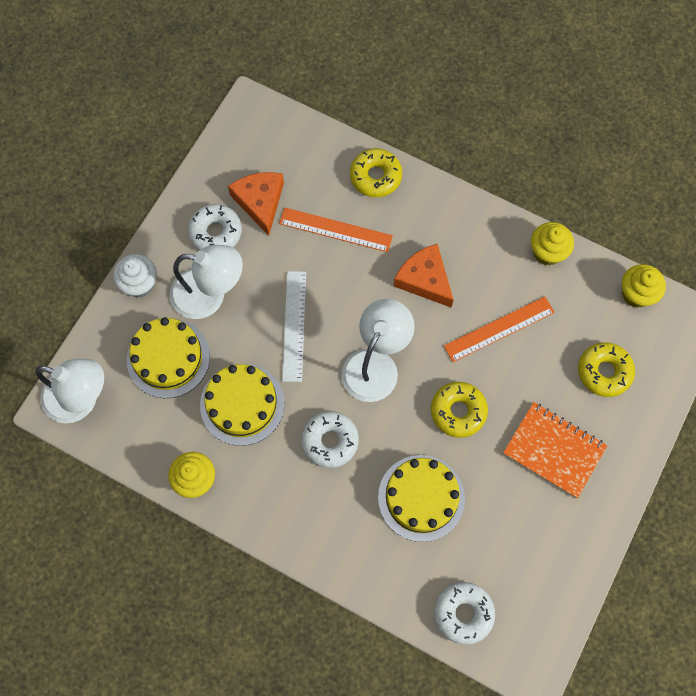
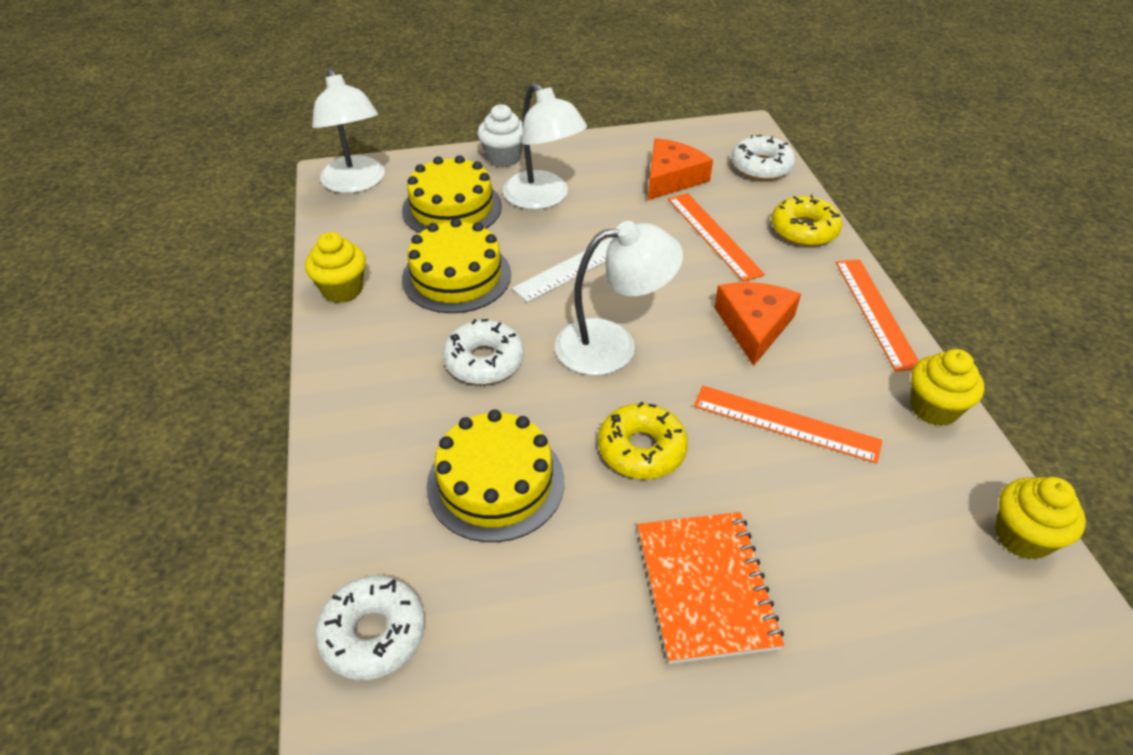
camera: 50 degrees right, 25 degrees down
white donut [188,204,242,250] -> white donut moved to [731,135,795,180]
yellow donut [578,342,635,397] -> none
none -> orange ruler [836,259,919,371]

